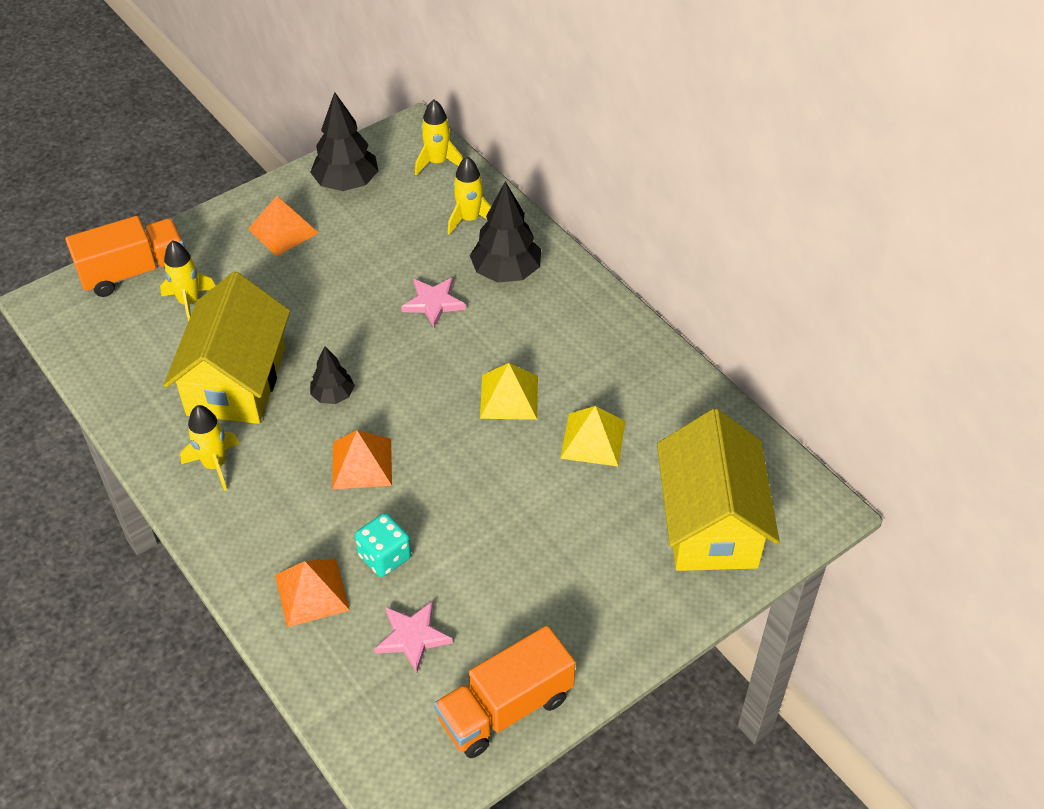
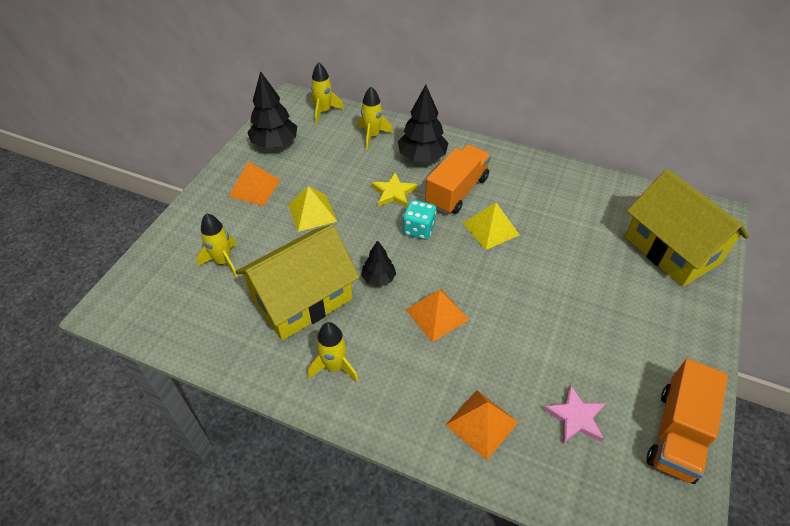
camera: 30 degrees left, 0 degrees up
orange truck [65,216,185,297] -> orange truck moved to [425,145,491,214]
yellow house [163,272,290,424] -> yellow house turned 75 degrees clockwise [235,224,359,340]
turquoise dice [355,513,411,577] -> turquoise dice moved to [403,200,436,240]
pink star [401,277,466,328] -> yellow star [371,172,418,207]
yellow pyramid [560,406,625,467] -> yellow pyramid moved to [288,186,337,232]

